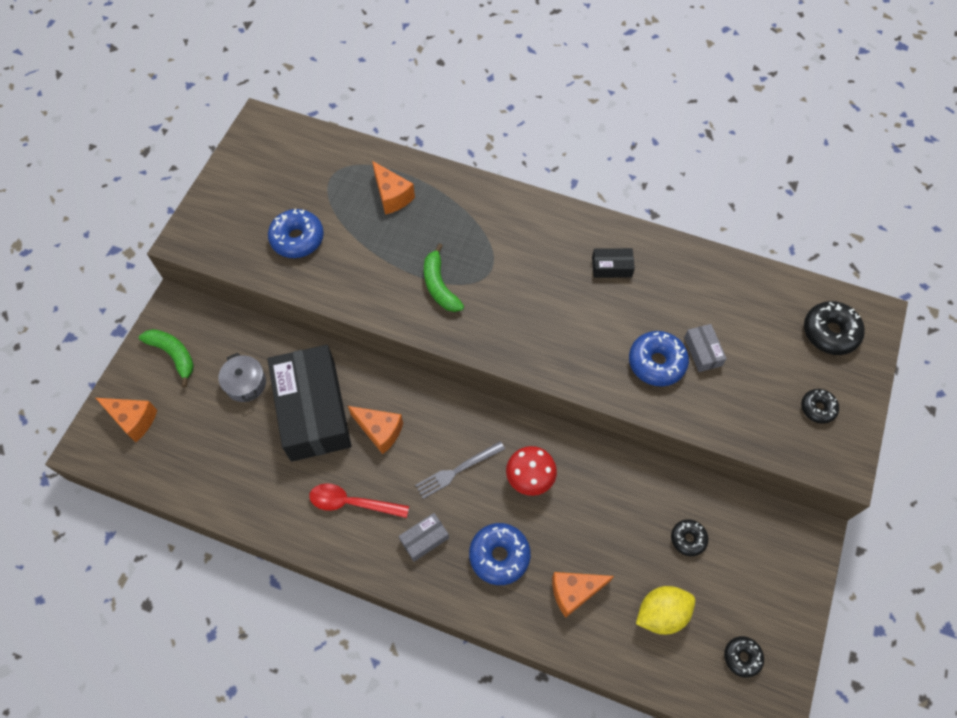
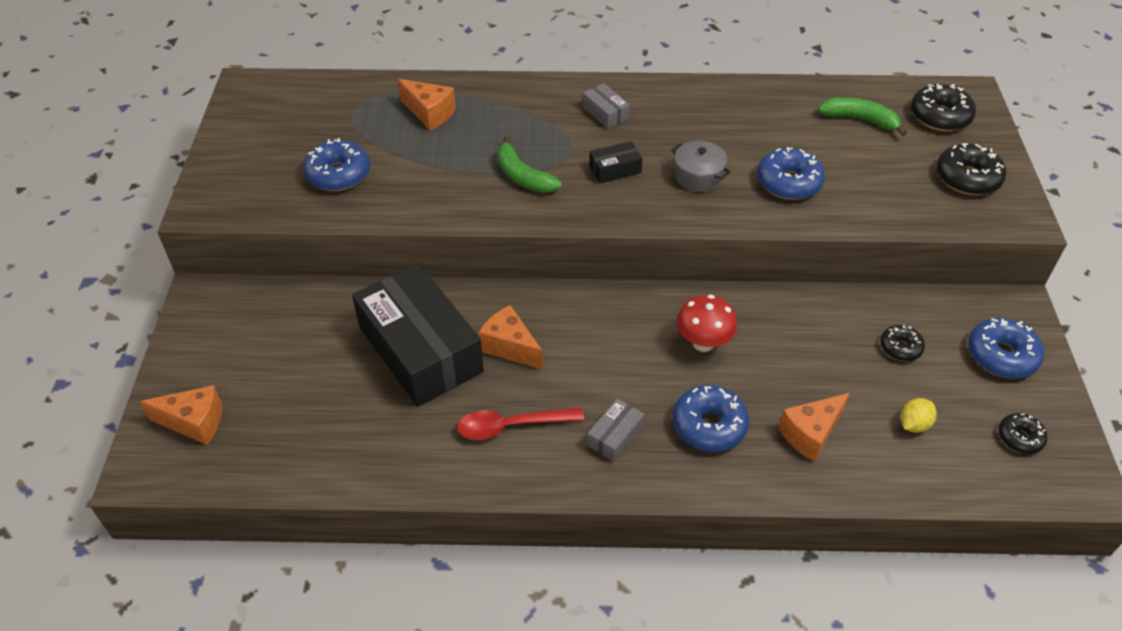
camera: 20 degrees left, 15 degrees down
green banana [139,329,194,387] -> green banana moved to [818,97,907,136]
grey pot [219,353,266,402] -> grey pot moved to [671,141,731,192]
orange cheese [348,406,403,454] -> orange cheese turned 150 degrees counterclockwise [478,305,543,370]
grey fork [415,441,505,499] -> none
black box [592,248,635,278] -> black box moved to [589,141,643,183]
yellow lemon [636,586,695,635] -> yellow lemon [900,398,937,433], size x0.60
grey box [684,324,727,372] -> grey box moved to [583,83,630,129]
black donut [801,389,839,424] -> black donut [937,143,1006,195], size x1.66
none -> blue donut [968,318,1044,379]

